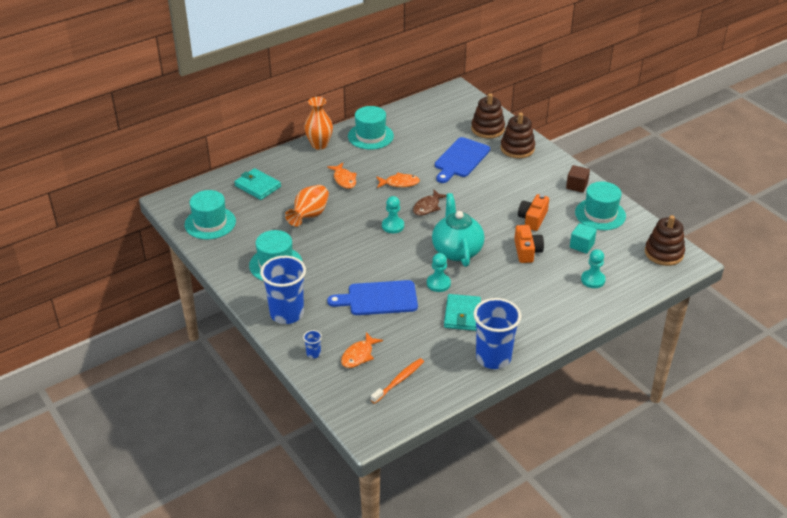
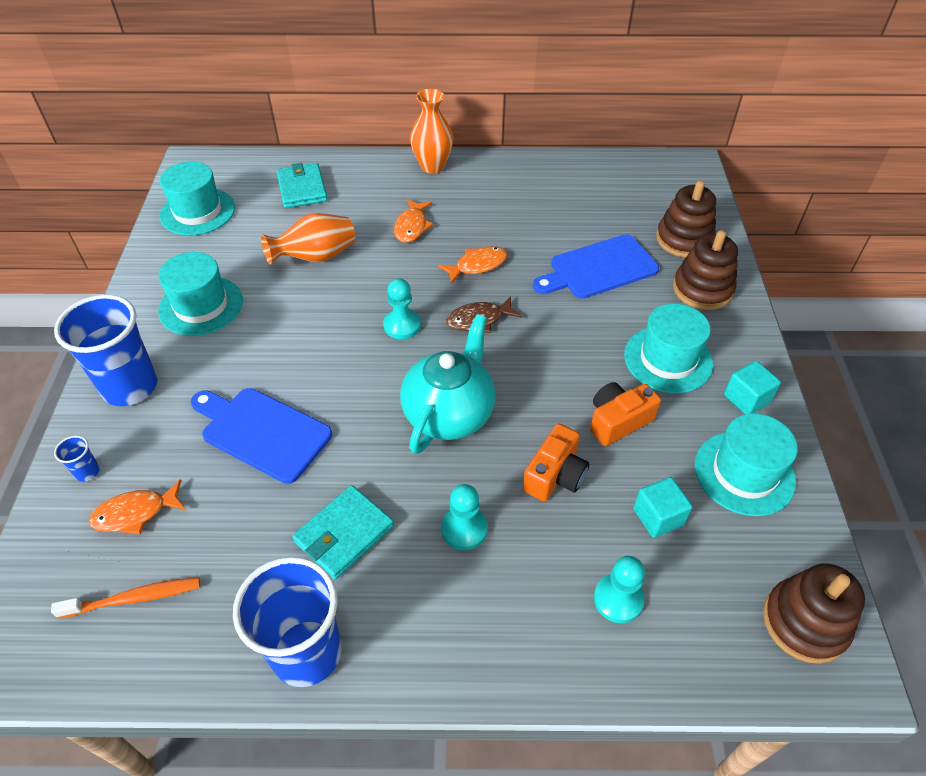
camera: 35 degrees right, 10 degrees up
turquoise hat [348,106,394,150] -> turquoise hat moved to [624,303,713,393]
orange fish [376,172,420,188] -> orange fish turned 60 degrees counterclockwise [438,246,508,284]
turquoise pawn [427,253,451,292] -> turquoise pawn moved to [441,484,488,550]
brown cube [566,165,590,193] -> turquoise cube [724,361,781,414]

